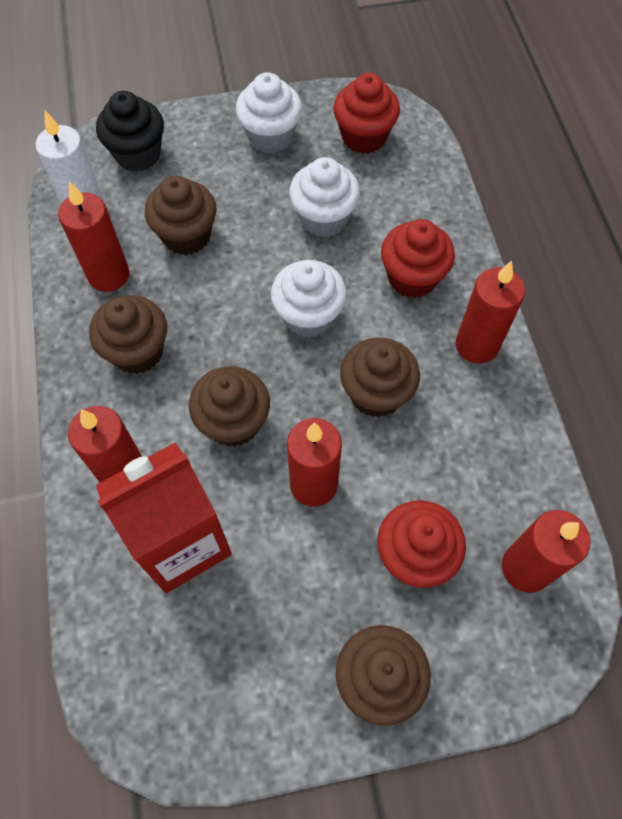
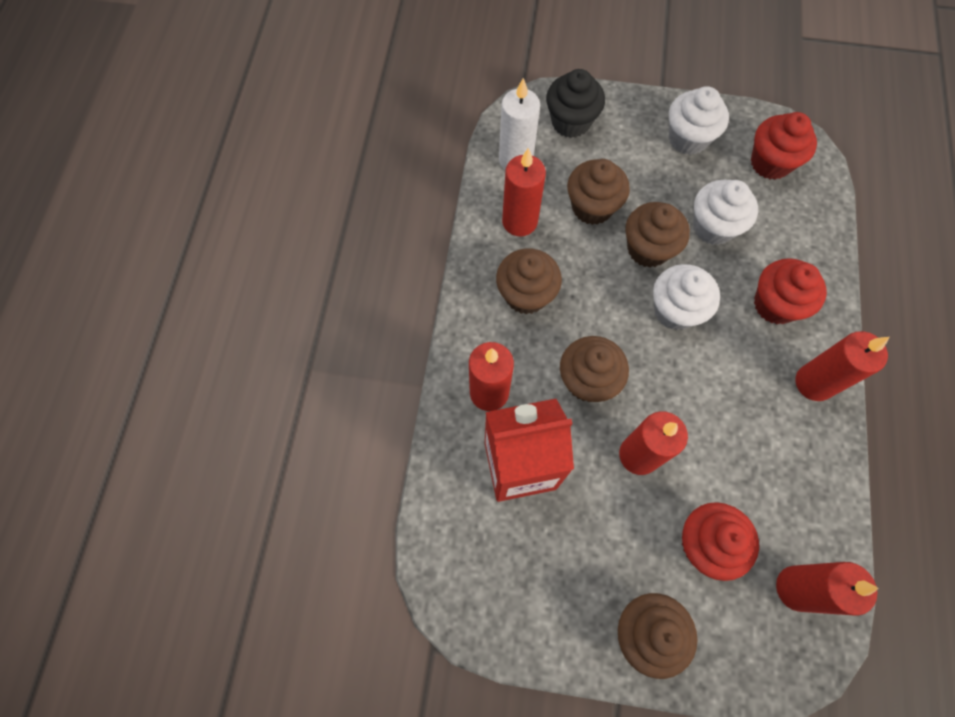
camera: 20 degrees right, 5 degrees up
brown cupcake [340,338,420,418] -> brown cupcake moved to [625,202,690,267]

